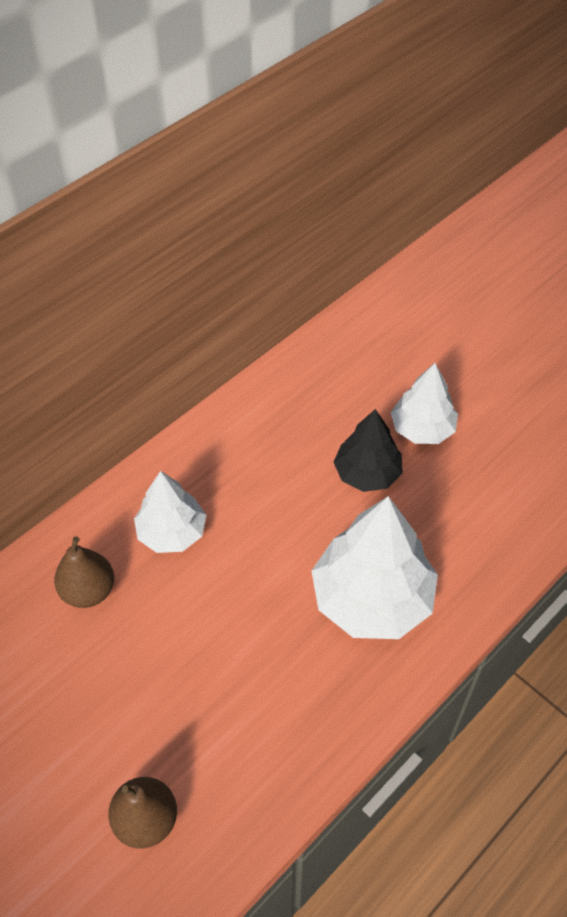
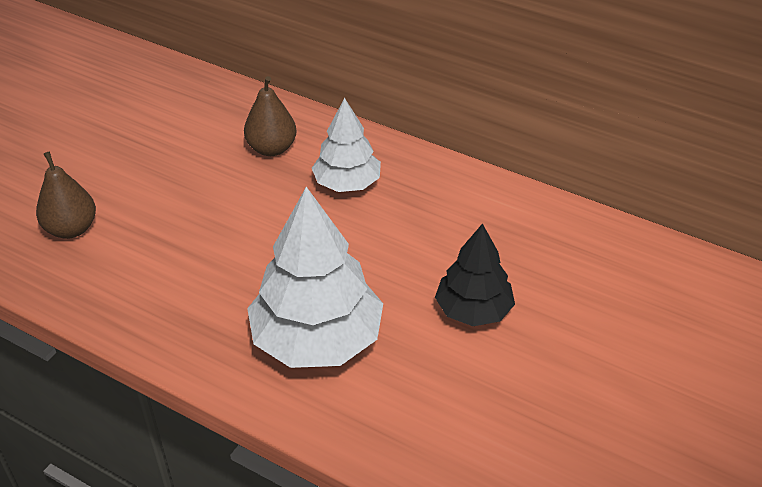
camera: 75 degrees right, 10 degrees down
white tree [391,363,458,444] -> none

